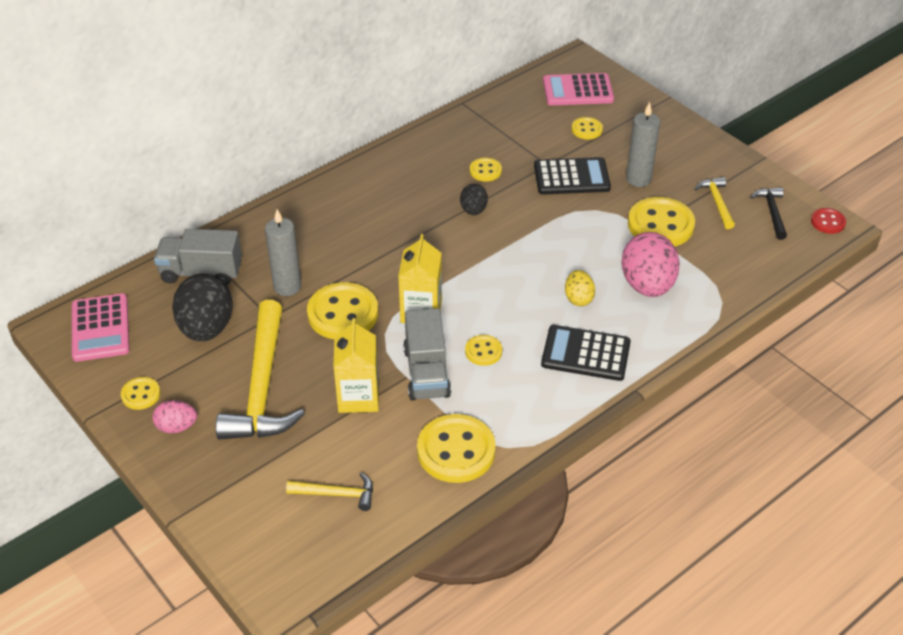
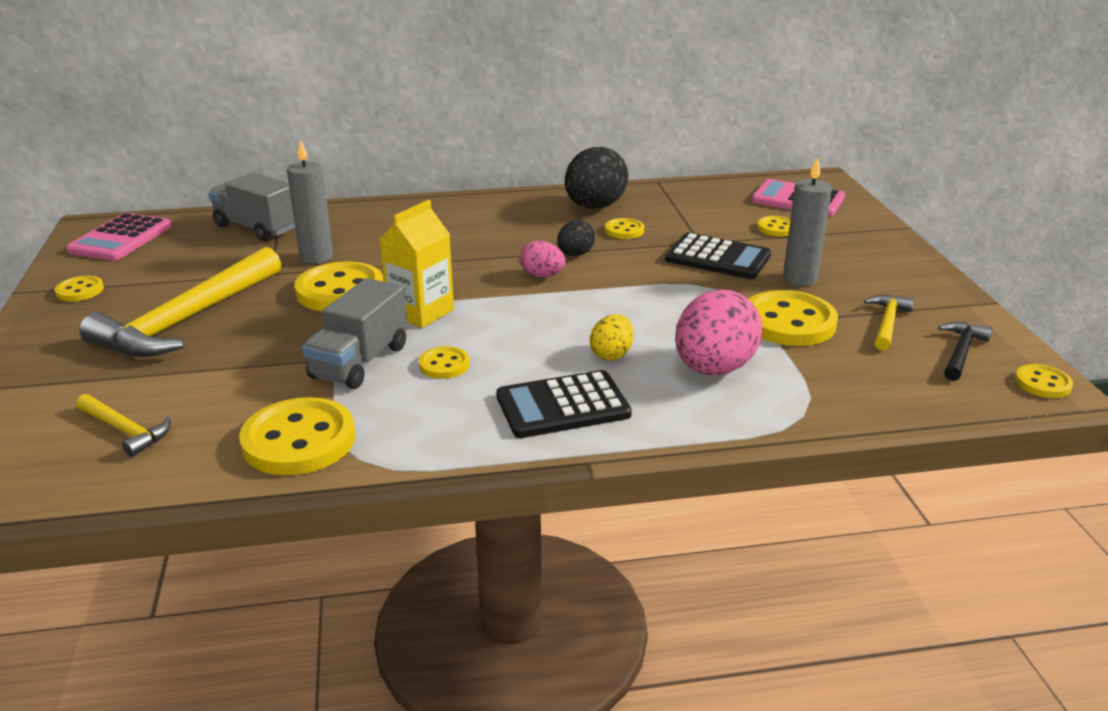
camera: 30 degrees right, 15 degrees down
pink egg [152,400,197,433] -> pink egg moved to [520,241,565,277]
black egg [172,274,233,341] -> black egg moved to [565,147,628,209]
yellow carton [333,318,379,413] -> none
black calculator [541,325,631,381] -> black calculator turned 60 degrees counterclockwise [496,370,632,438]
red button [811,208,846,234] -> yellow button [1015,364,1073,398]

